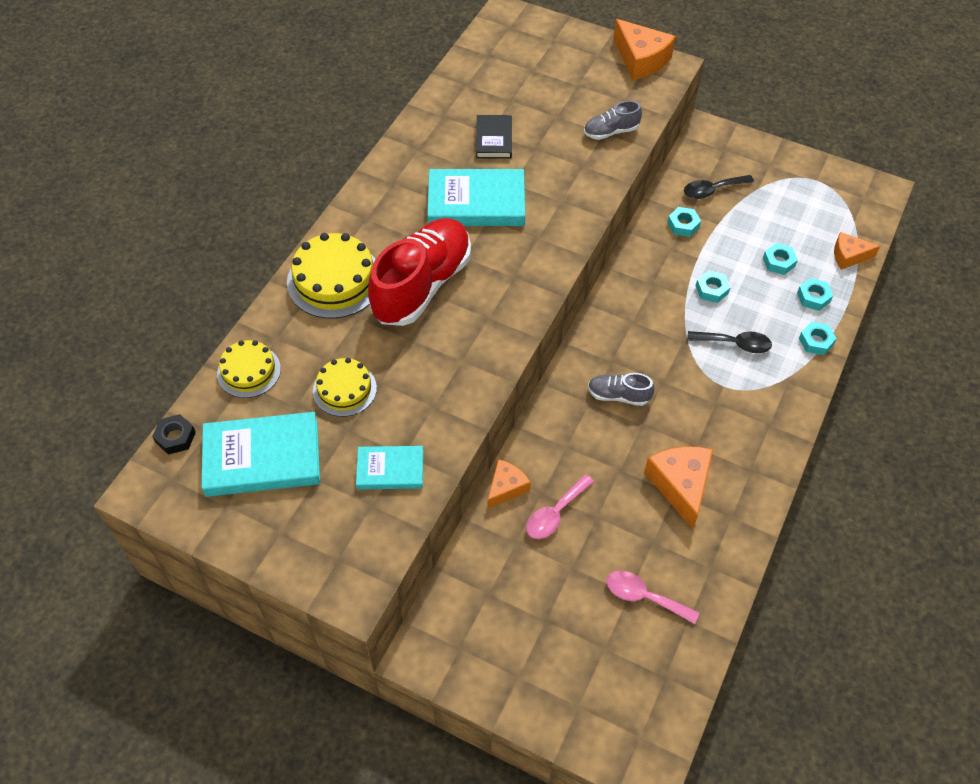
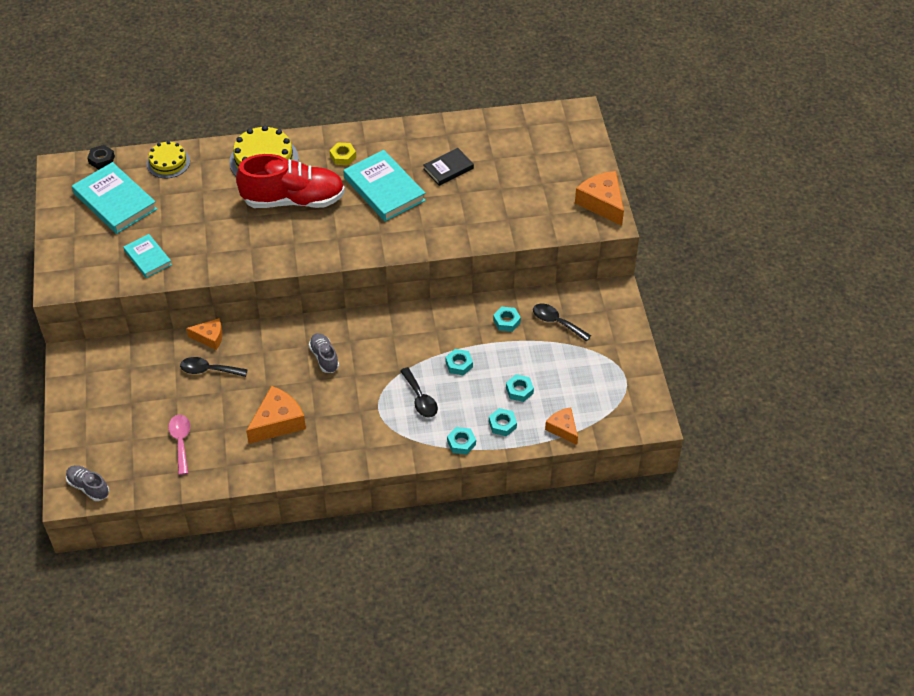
camera: 55 degrees right, 5 degrees down
yellow cake [313,358,377,417] -> none
pink spoon [526,474,594,539] -> black spoon [180,357,248,377]
grey shoe [584,101,642,140] -> grey shoe moved to [66,465,109,501]
orange cheese [613,19,676,80] -> orange cheese turned 135 degrees clockwise [575,171,624,226]
none -> yellow nut [330,142,356,165]

